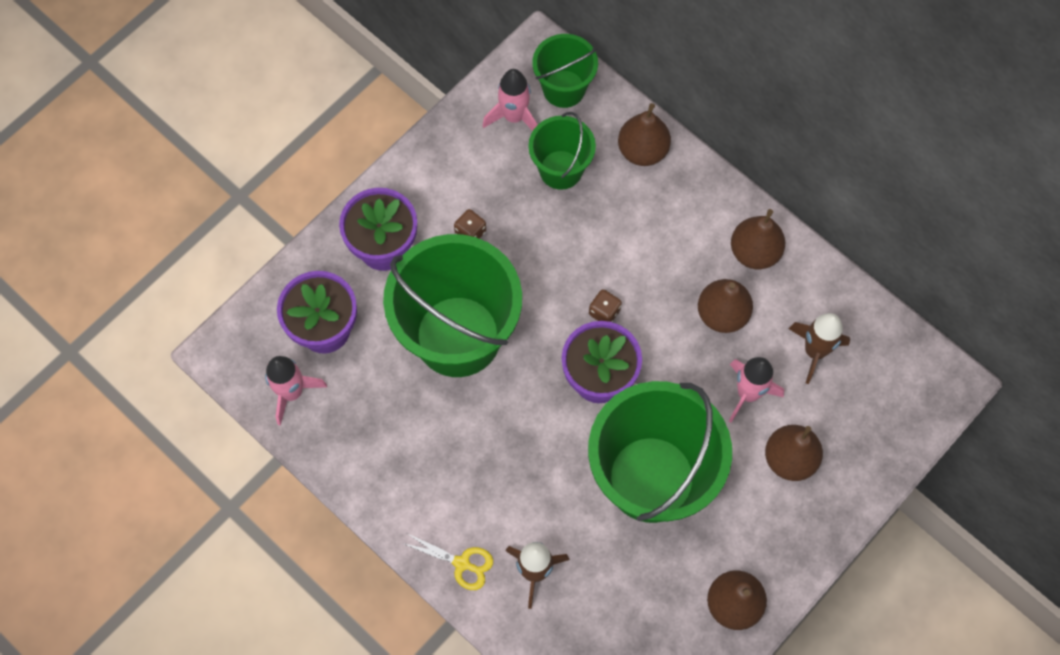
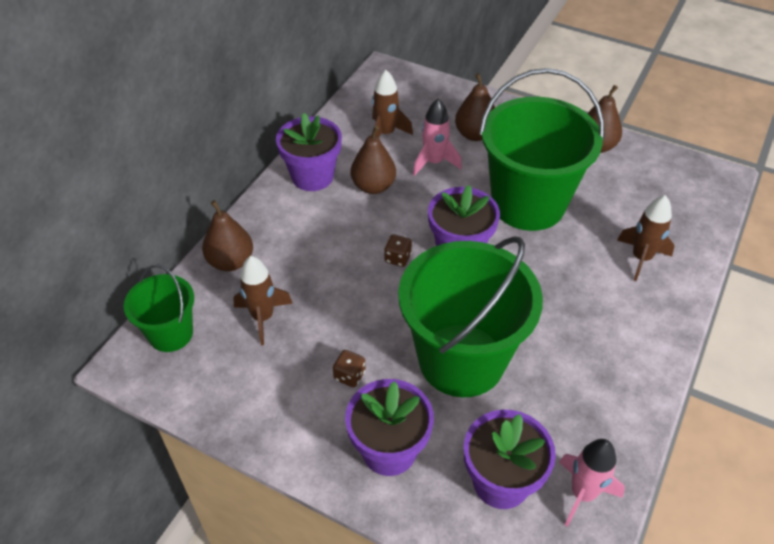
camera: 105 degrees left, 20 degrees down
yellow scissors [402,534,493,590] -> none
pink rocket [483,69,538,131] -> none
green bucket [528,112,596,190] -> brown rocket [233,256,293,345]
brown pear [731,209,785,269] -> purple flower pot [276,113,342,191]

